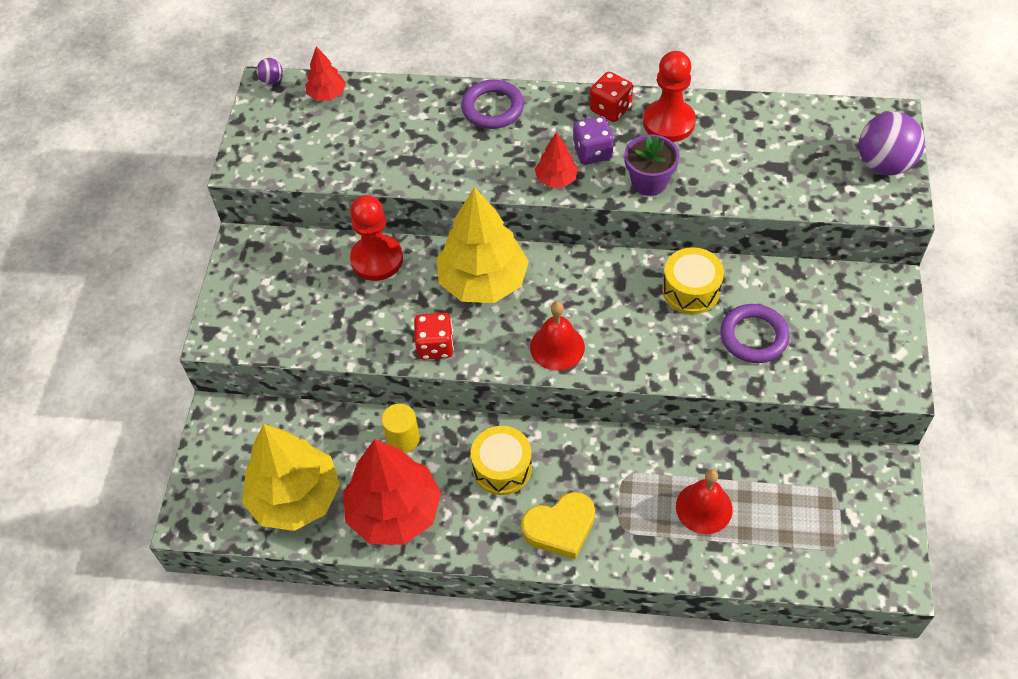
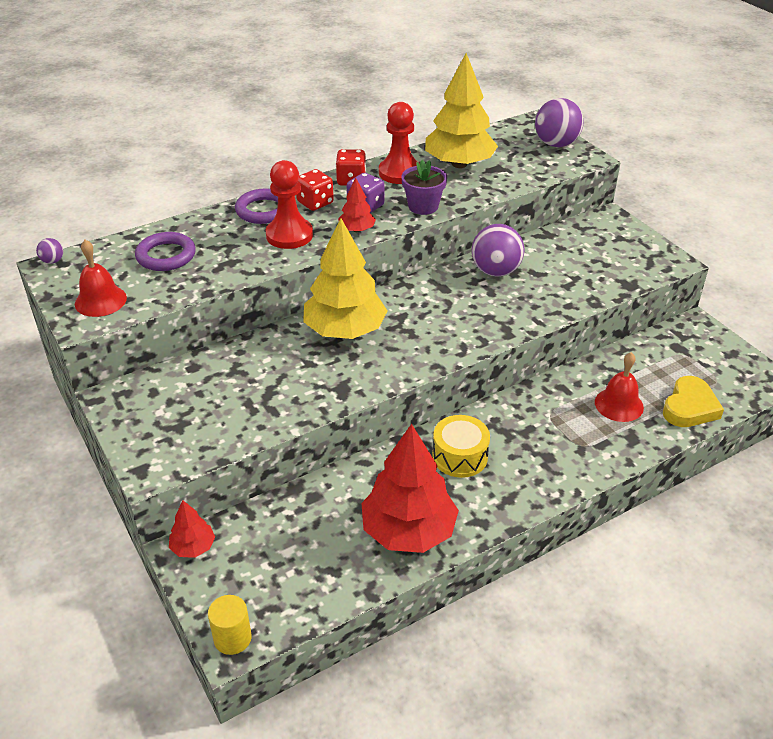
camera: 40 degrees left, 15 degrees down
yellow tree [242,424,340,531] -> yellow tree moved to [425,53,498,168]
red tree [305,46,346,101] -> red tree moved to [169,500,215,558]
red pawn [350,195,403,281] -> red pawn moved to [265,160,313,249]
yellow cylinder [382,403,420,453] -> yellow cylinder moved to [208,595,252,655]
red dice [414,313,454,360] -> red dice moved to [296,169,334,211]
yellow heart [521,492,595,560] -> yellow heart moved to [663,376,724,427]
red bell [530,302,585,371] -> red bell moved to [75,240,127,317]
yellow drum [662,247,724,314] -> purple ball [472,224,524,277]
purple ring [720,304,790,363] -> purple ring moved to [135,232,196,271]

